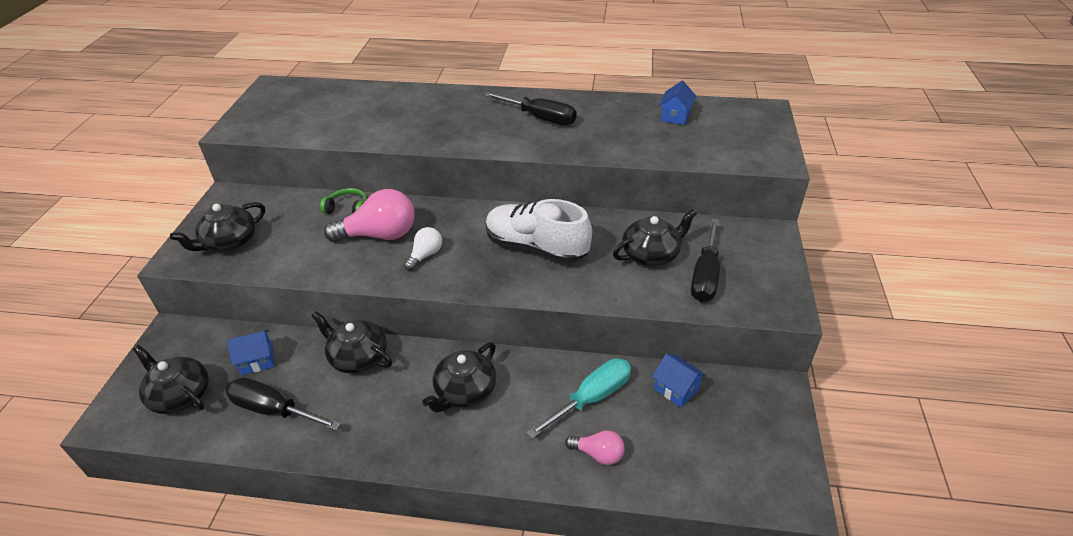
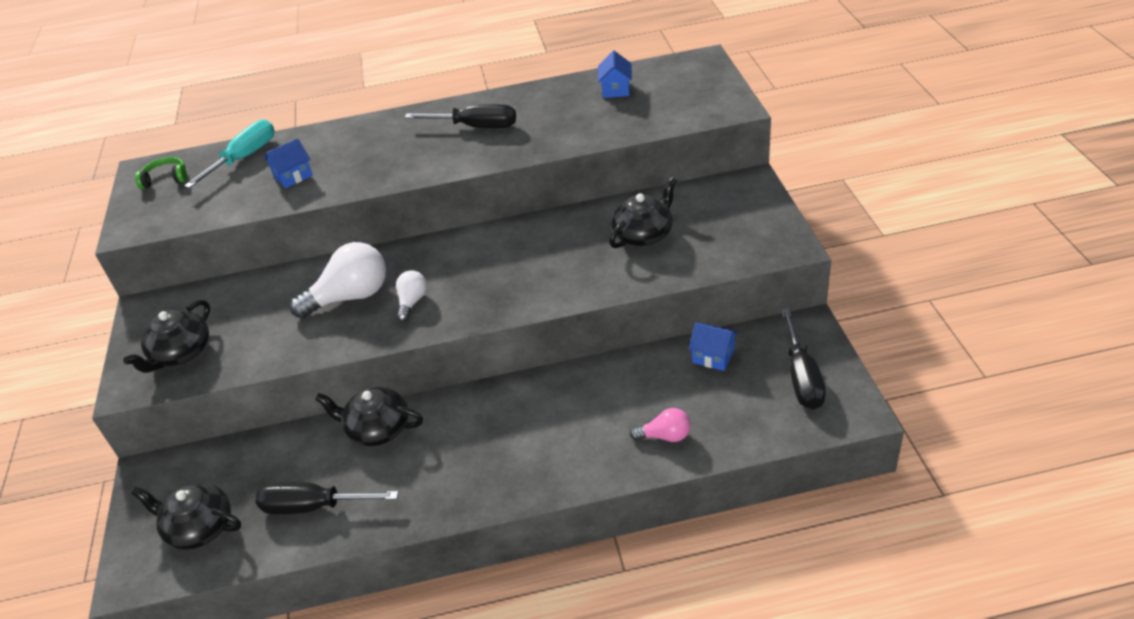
camera: 15 degrees left, 0 degrees up
blue house [227,330,274,375] -> blue house moved to [264,138,313,188]
green headphones [320,188,367,214] -> green headphones moved to [135,157,187,189]
pink light bulb [324,189,414,242] -> white light bulb [290,242,386,319]
black teapot [422,342,496,413] -> none
white shoe [486,199,592,263] -> none
turquoise screwdriver [526,358,631,439] -> turquoise screwdriver moved to [184,120,275,188]
black screwdriver [691,219,720,302] -> black screwdriver moved to [781,308,826,410]

